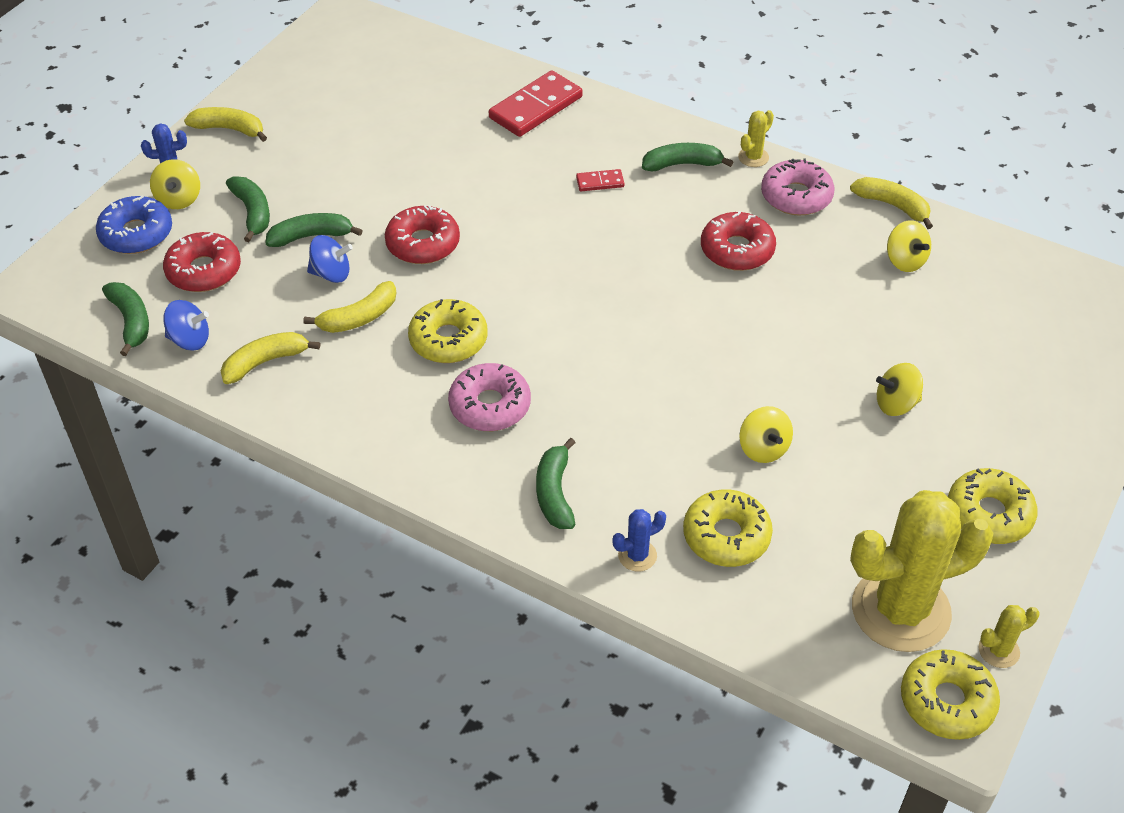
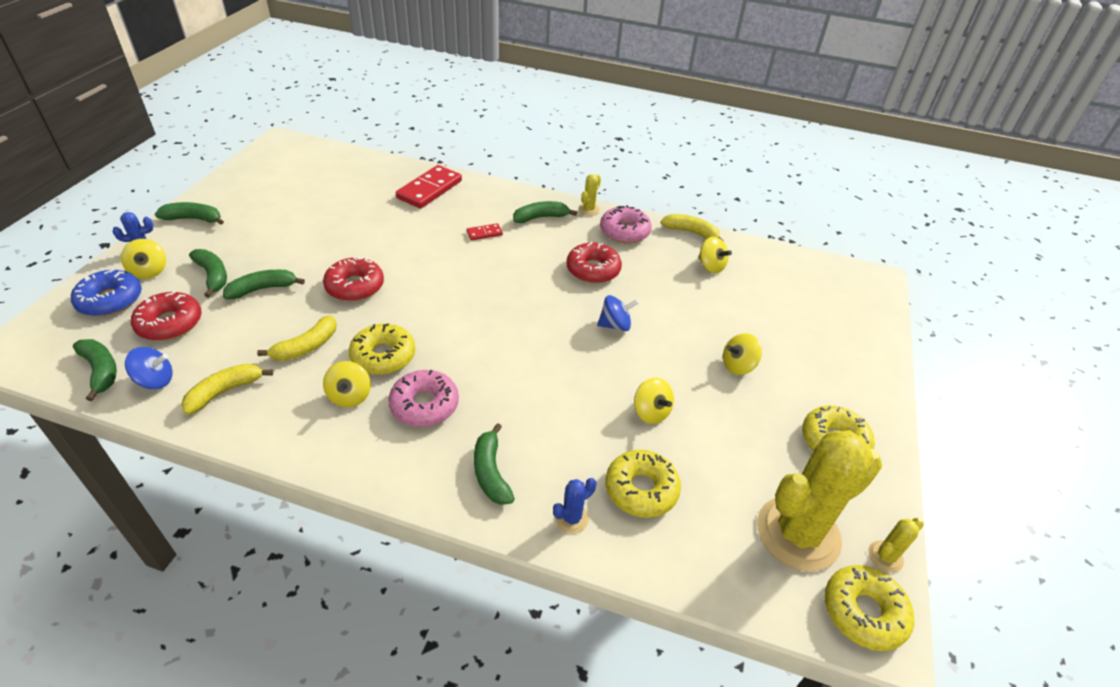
camera: 15 degrees left, 5 degrees down
yellow banana [184,107,267,142] -> green banana [155,202,224,225]
blue spinning top [307,235,353,283] -> blue spinning top moved to [597,295,638,331]
none -> yellow spinning top [323,361,371,407]

